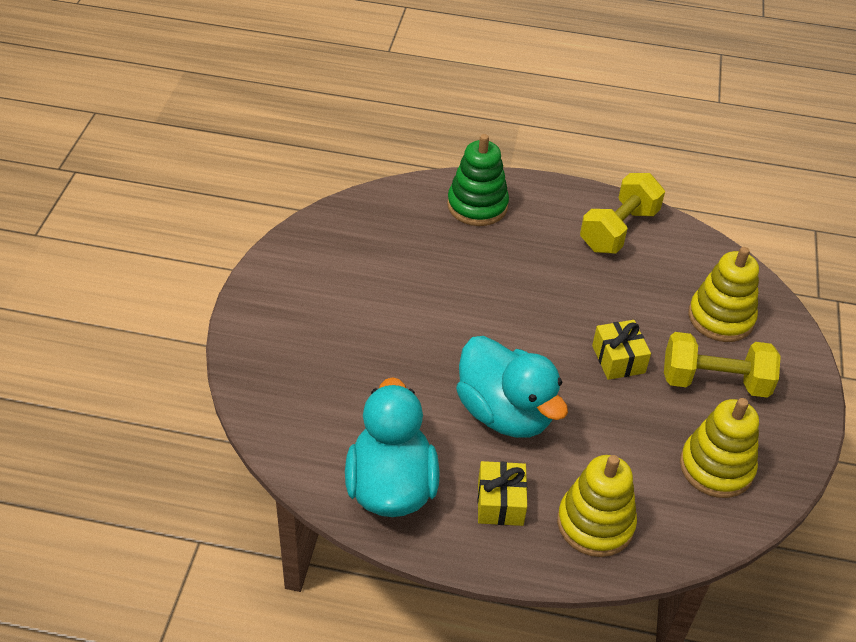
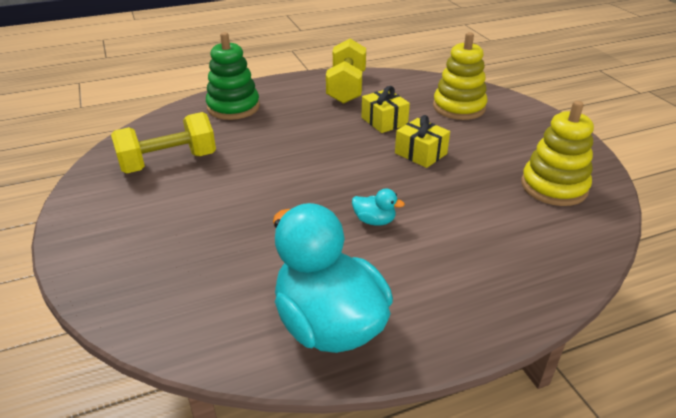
camera: 30 degrees left, 10 degrees down
turquoise duck [456,336,568,438] -> turquoise duck [352,188,405,226], size x0.40
yellow gift [477,461,527,526] -> yellow gift moved to [361,86,410,133]
yellow stacking toy [557,455,637,557] -> none
yellow dumbbell [664,332,781,398] -> yellow dumbbell moved to [111,112,216,173]

